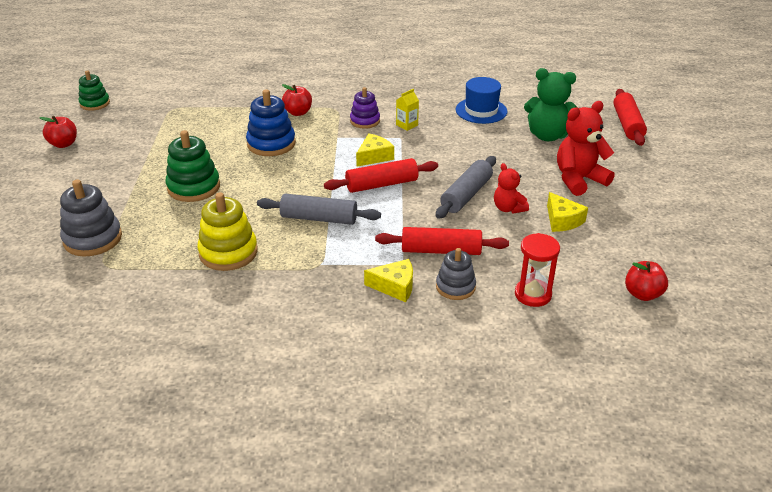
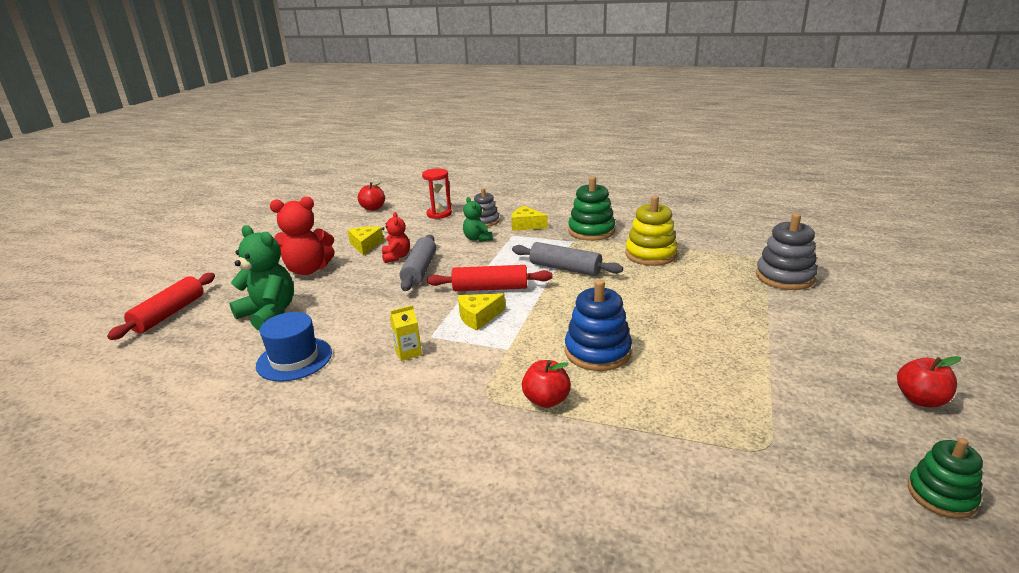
camera: 160 degrees left, 10 degrees down
green stacking toy [166,130,220,202] -> green stacking toy moved to [568,177,615,241]
purple stacking toy [350,87,380,129] -> none
red rolling pin [375,227,509,255] -> green teddy bear [463,197,493,242]
grey rolling pin [435,156,496,219] -> grey rolling pin turned 45 degrees counterclockwise [400,235,436,291]

